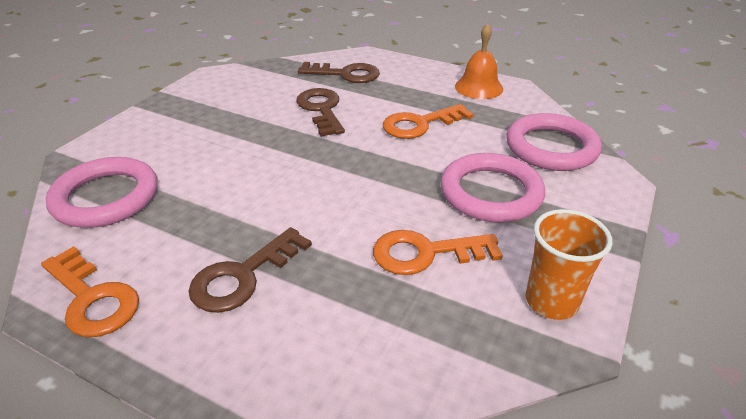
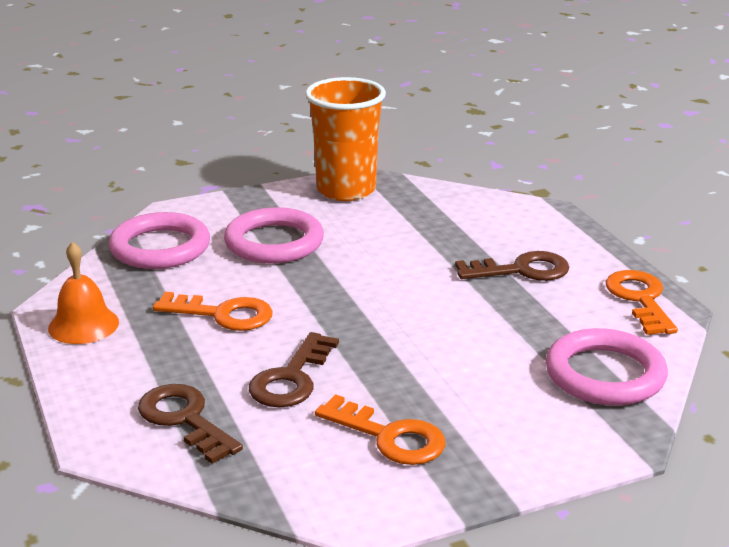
camera: 140 degrees left, 10 degrees down
orange key [373,230,503,275] -> orange key moved to [315,394,446,465]
orange cup [526,209,613,320] -> orange cup [305,77,386,201], size x1.58

